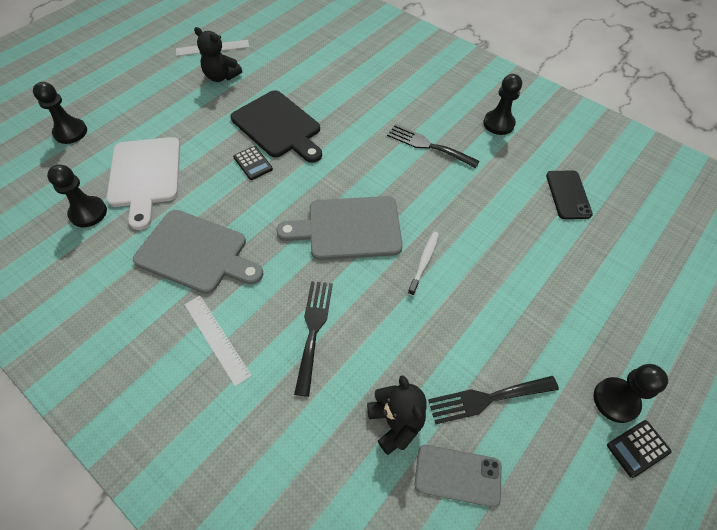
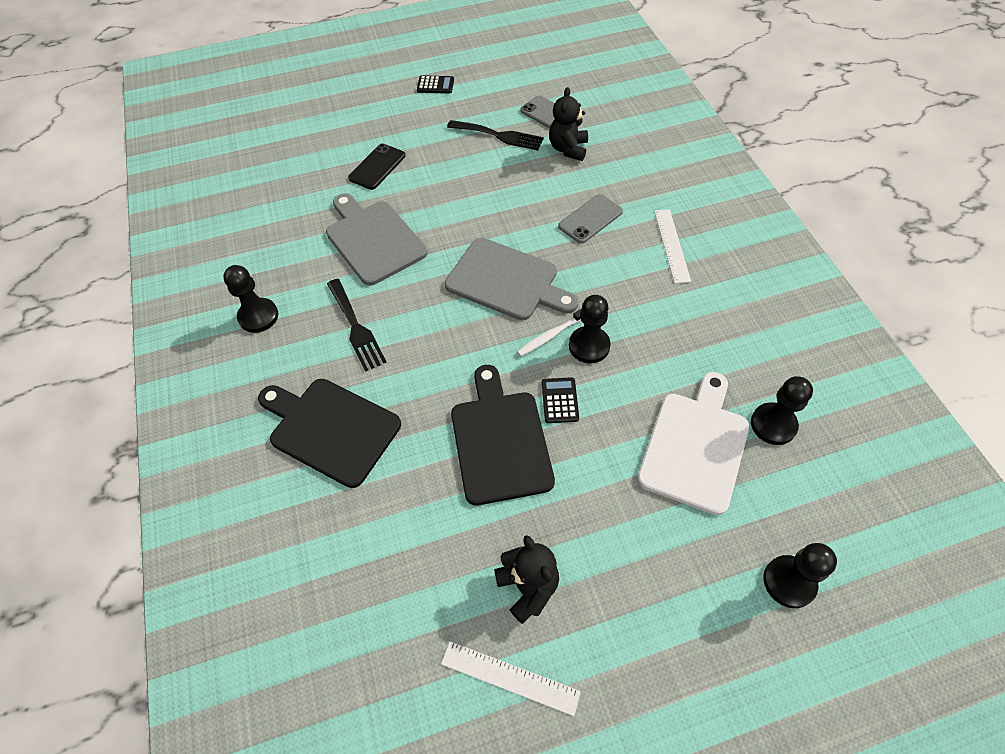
camera: 145 degrees left, 0 degrees up
grey cutting board [133,210,263,294] -> grey cutting board moved to [326,193,428,286]
black fork [294,281,333,397] -> grey phone [558,194,623,244]
white toothbrush [408,232,439,296] -> white toothbrush moved to [517,308,582,356]
black phone [546,170,593,219] -> black phone moved to [348,143,405,190]
black pawn [594,364,668,423] -> black pawn moved to [569,295,611,363]
none -> black cutting board [258,379,401,488]

